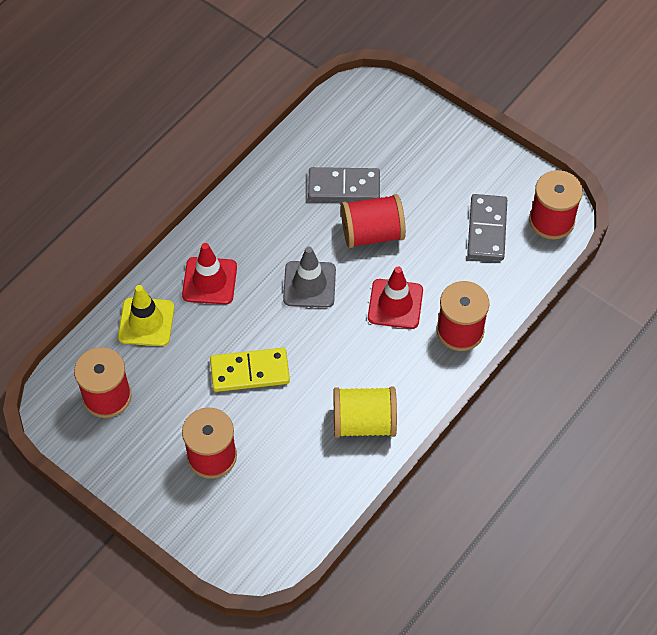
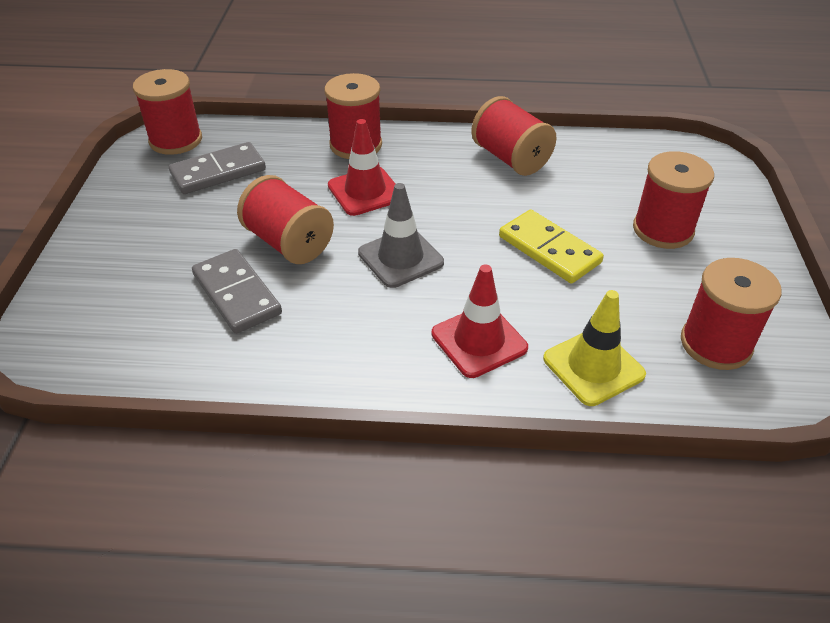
camera: 125 degrees left, 15 degrees down
yellow spool [334,387,397,438] -> red spool [471,96,557,176]

